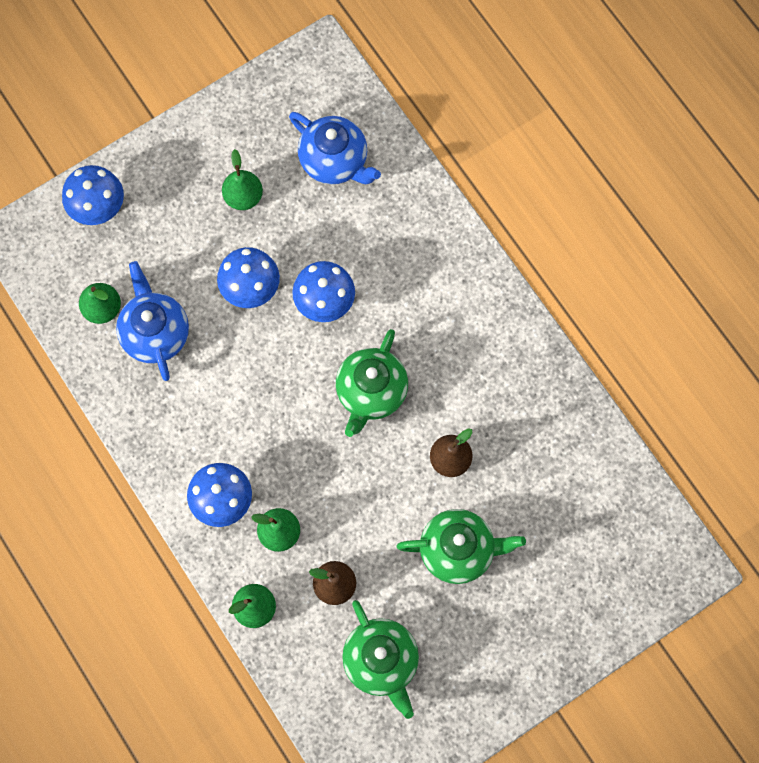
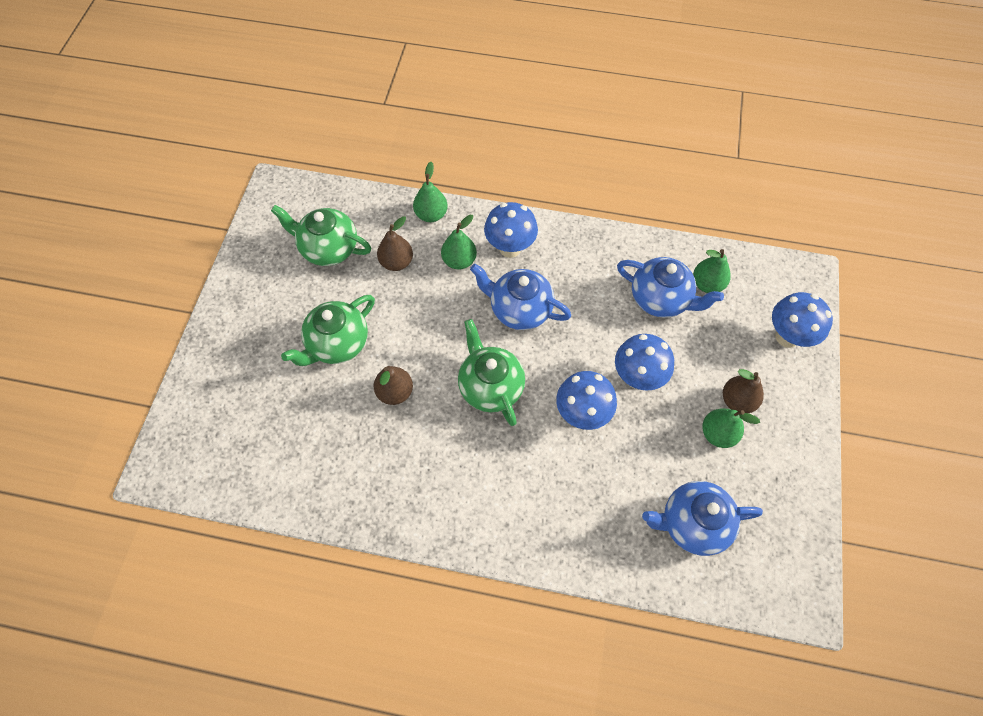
camera: 135 degrees right, 10 degrees down
none -> blue teapot [470,264,571,330]
none -> brown pear [723,369,764,413]

